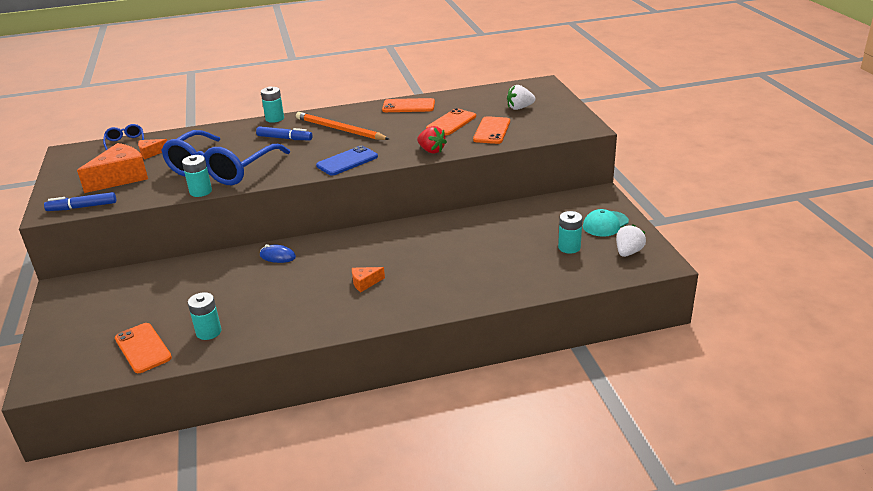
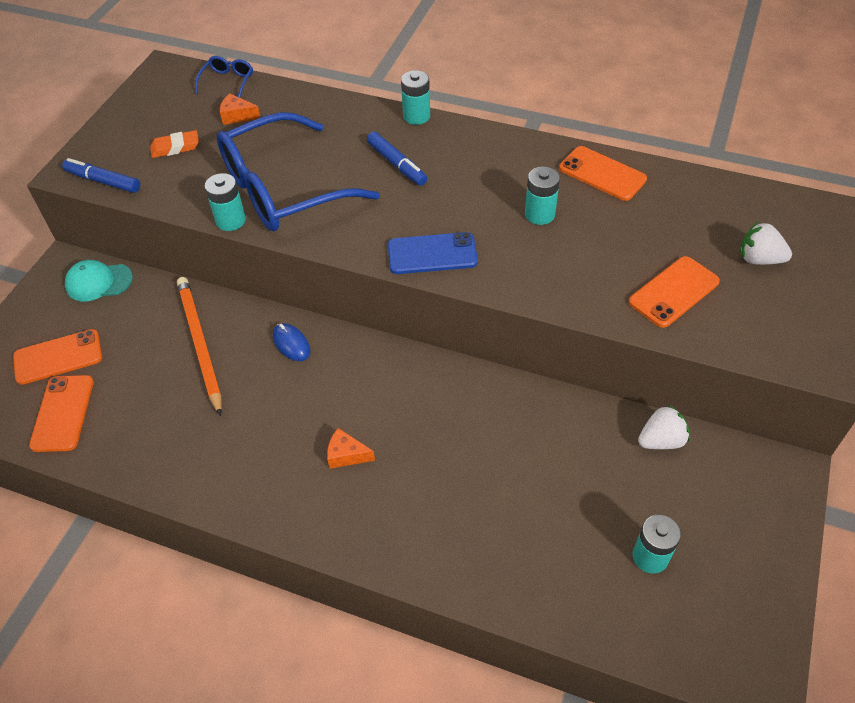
camera: 35 degrees right, 20 degrees up
orange cheese [77,143,148,193] -> orange eraser [150,130,199,158]
turquoise battery [188,292,221,340] -> turquoise battery moved to [525,167,560,225]
orange pencil [296,112,389,140] -> orange pencil moved to [177,277,222,416]
red strawberry [417,126,447,154] -> none
orange phone [426,108,476,135] -> orange phone moved to [13,329,102,385]
turquoise cap [583,209,629,237] -> turquoise cap moved to [65,260,133,301]
white strawberry [616,224,646,257] -> white strawberry moved to [638,405,690,449]

